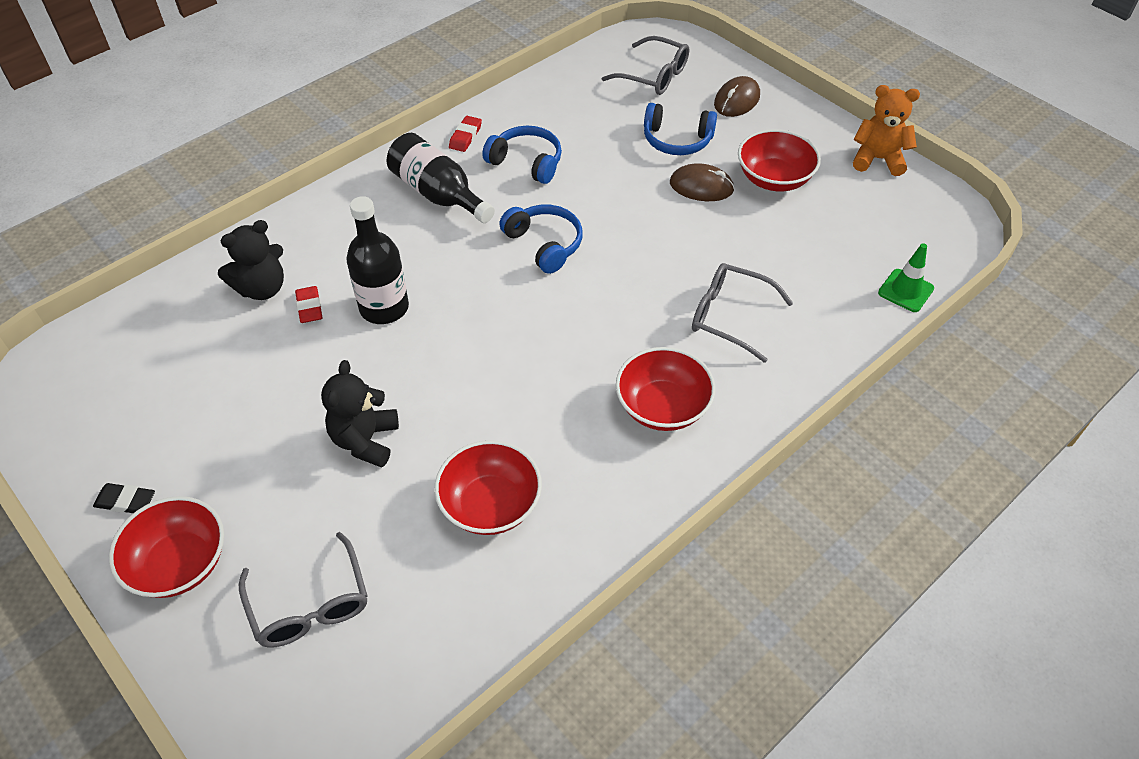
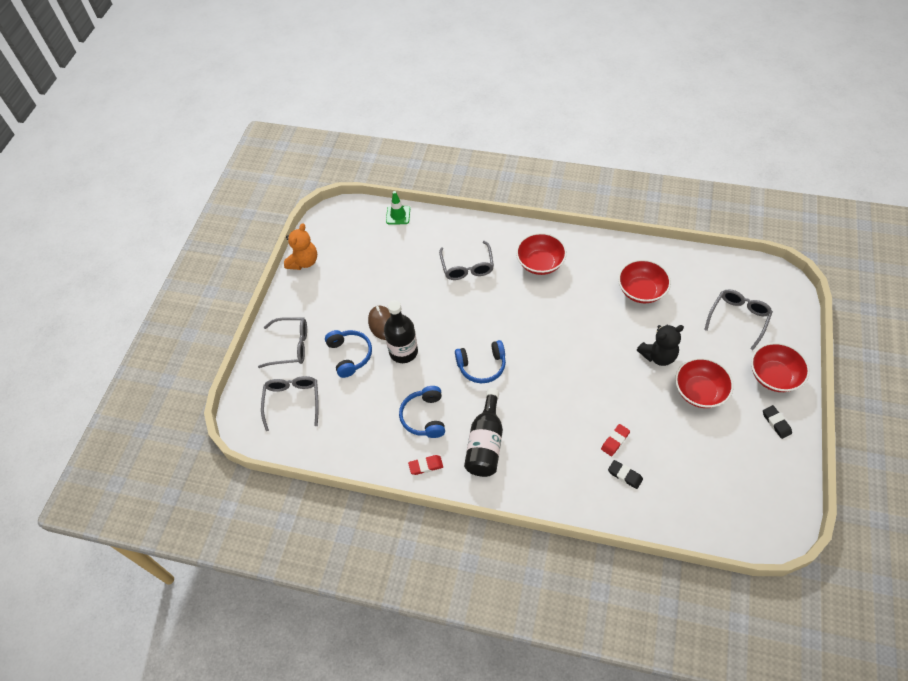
camera: 120 degrees left, 5 degrees up
black teddy bear [218,220,284,300] -> black eraser [608,460,643,489]
black bottle [346,196,409,324] -> black bottle moved to [384,300,418,363]
blue headphones [499,205,583,274] -> blue headphones turned 120 degrees counterclockwise [455,340,506,383]
brown mouse [714,76,760,117] -> grey glasses [258,317,307,368]
red bowl [738,129,821,191] -> red bowl moved to [675,358,734,408]
orange teddy bear [853,85,920,176] -> orange teddy bear turned 135 degrees counterclockwise [284,223,317,270]

